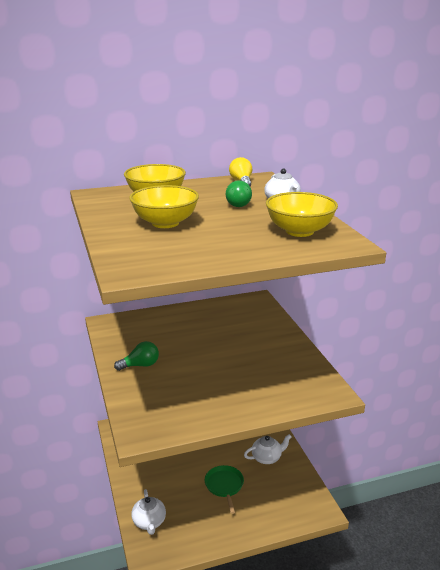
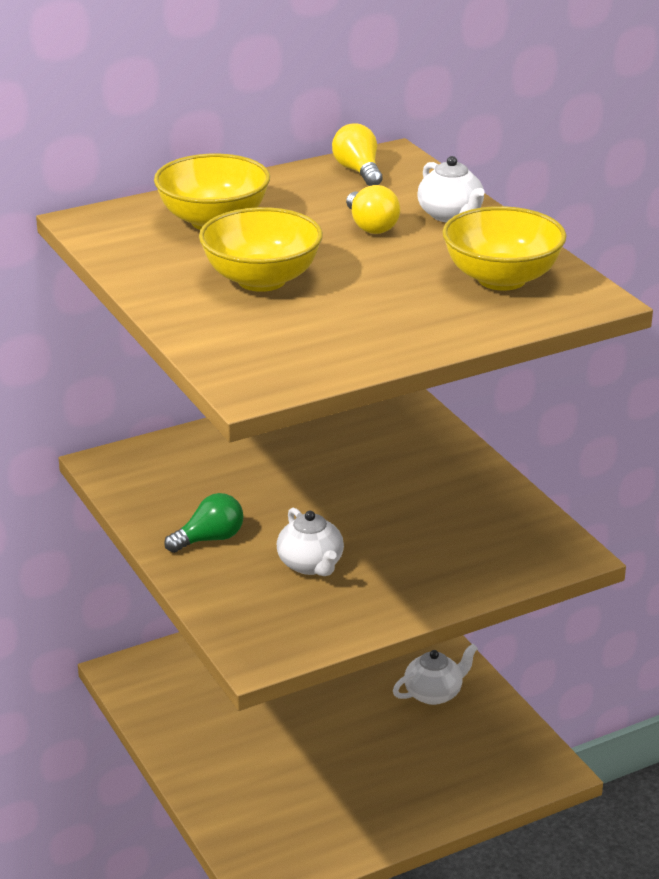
camera: 10 degrees left, 5 degrees up
white teapot [131,489,166,535] -> white teapot moved to [277,507,344,576]
green pan [205,465,244,514] -> none
green light bulb [226,180,252,207] -> yellow light bulb [346,185,400,234]

